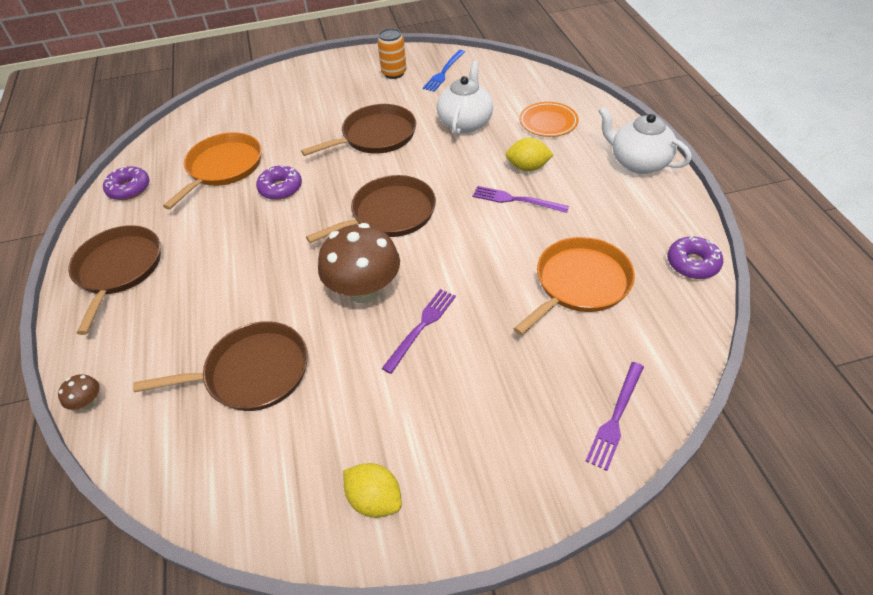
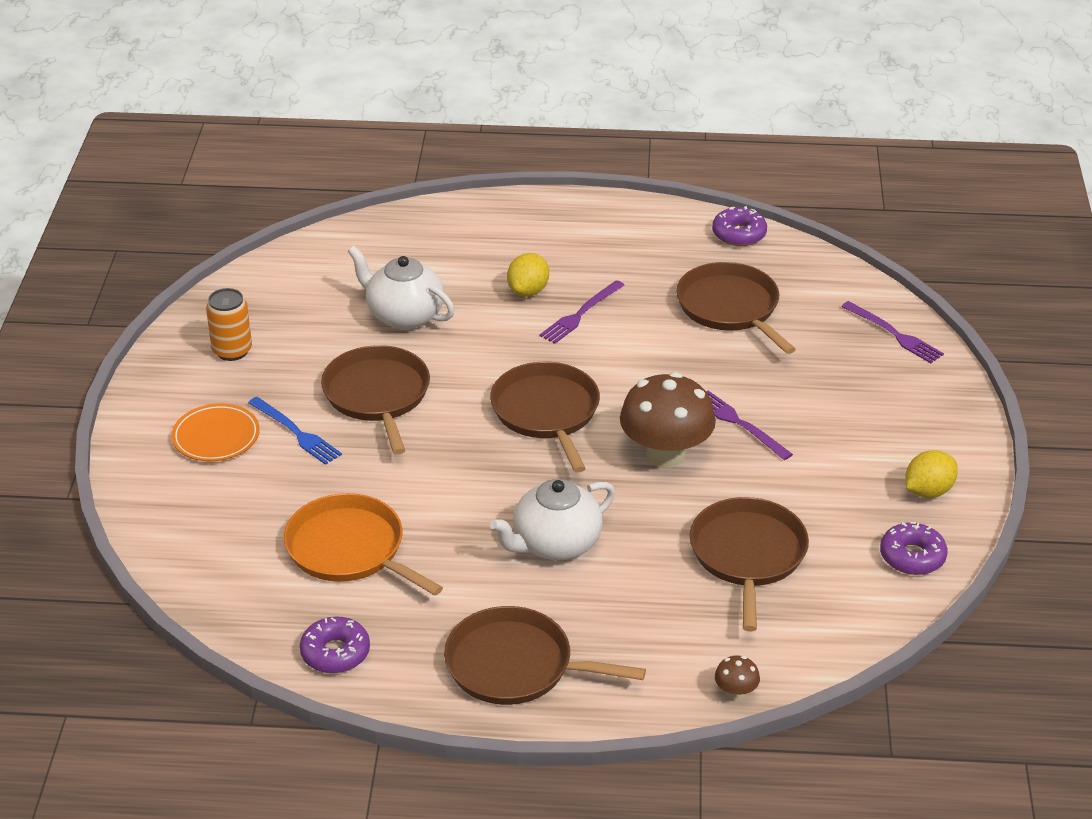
camera: 75 degrees left, 10 degrees down
purple donut [256,165,302,200] -> purple donut moved to [880,522,948,575]
blue fork [423,50,465,92] -> blue fork moved to [248,397,342,465]
orange pan [514,237,635,335] -> brown pan [676,262,796,354]
orange plate [519,102,579,137] -> orange plate moved to [171,404,260,461]
white teapot [598,106,691,174] -> white teapot moved to [490,479,615,560]

